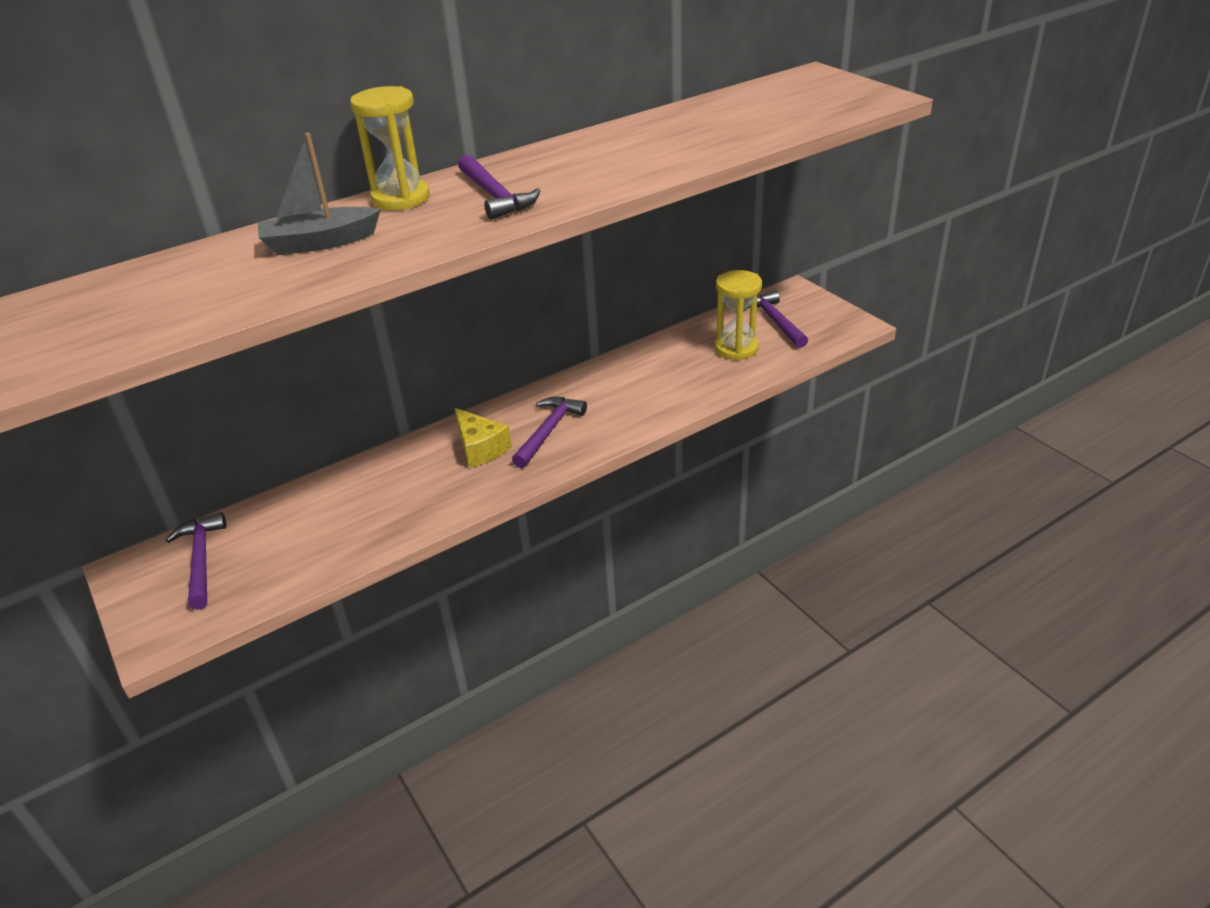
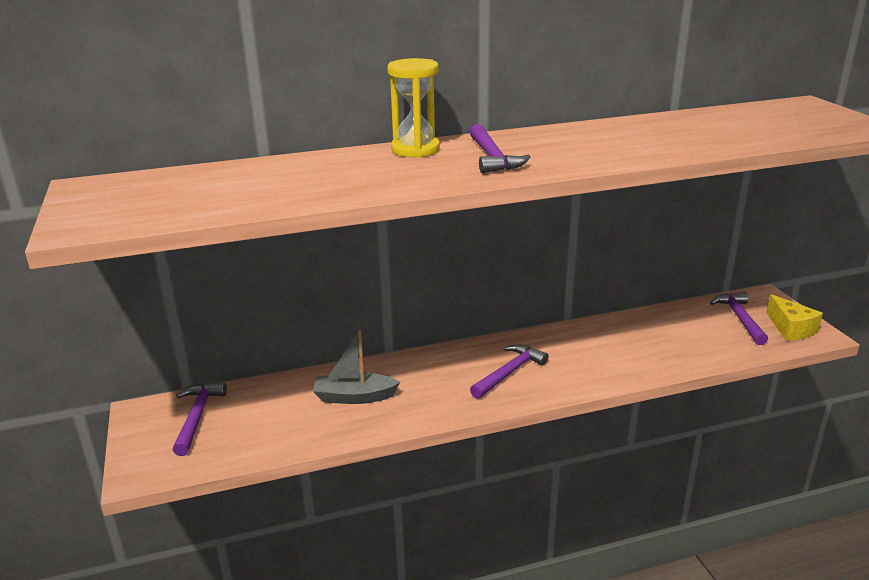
camera: 15 degrees right, 10 degrees down
grey boat [258,133,381,255] -> grey boat moved to [313,330,400,404]
yellow cheese [455,408,512,468] -> yellow cheese moved to [766,294,823,341]
yellow hourglass [714,270,762,361] -> none

